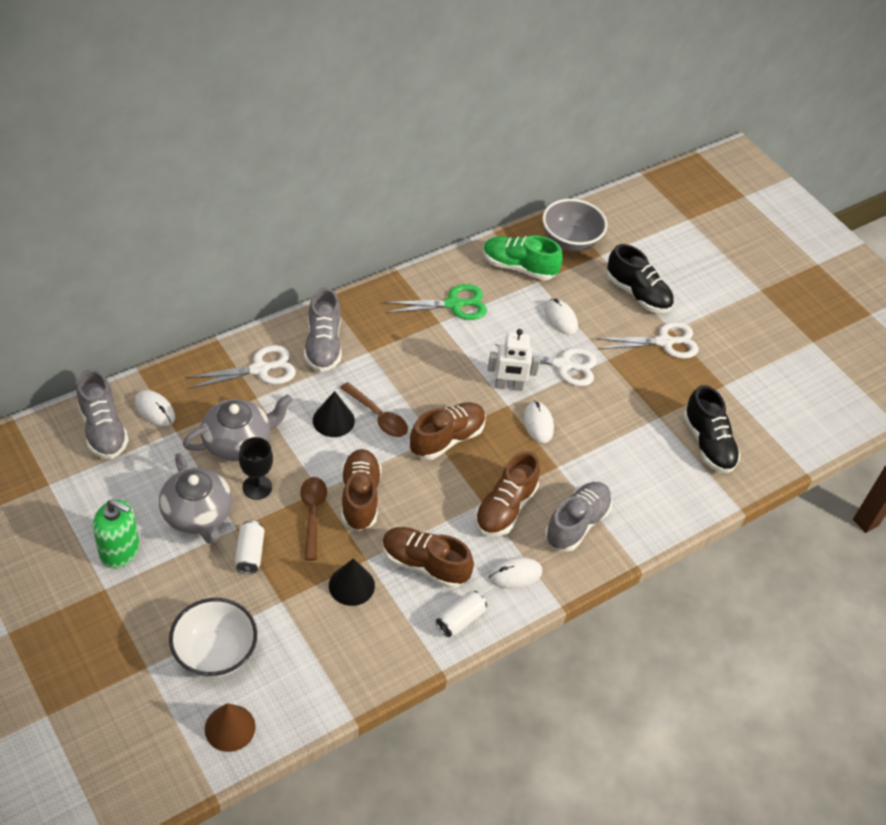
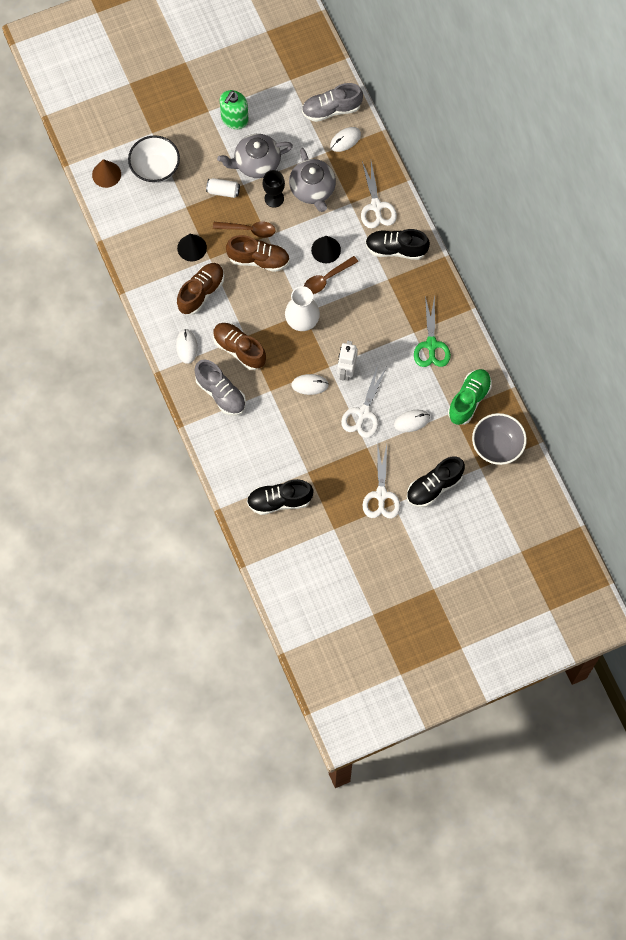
camera: 105 degrees right, 20 degrees up
grey shoe [304,287,342,372] -> black shoe [365,229,430,260]
brown shoe [410,402,486,460] -> white vase [285,286,320,331]
white can [436,591,487,637] -> none

